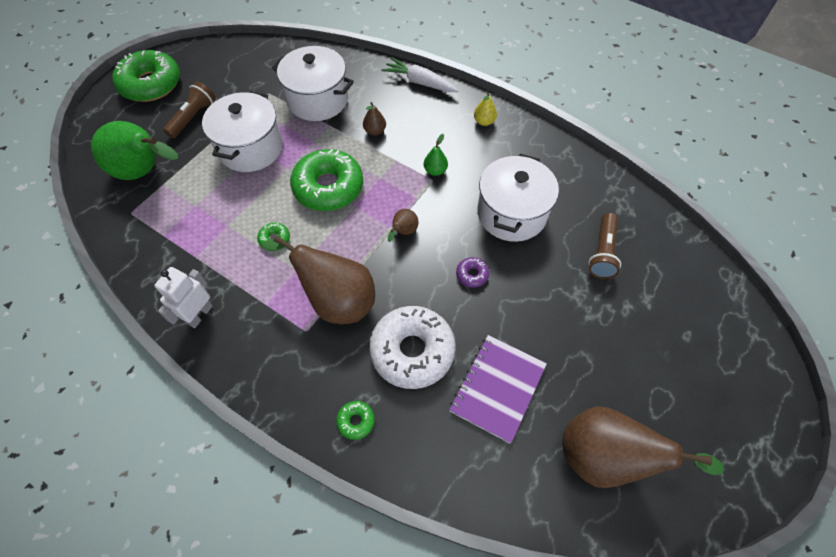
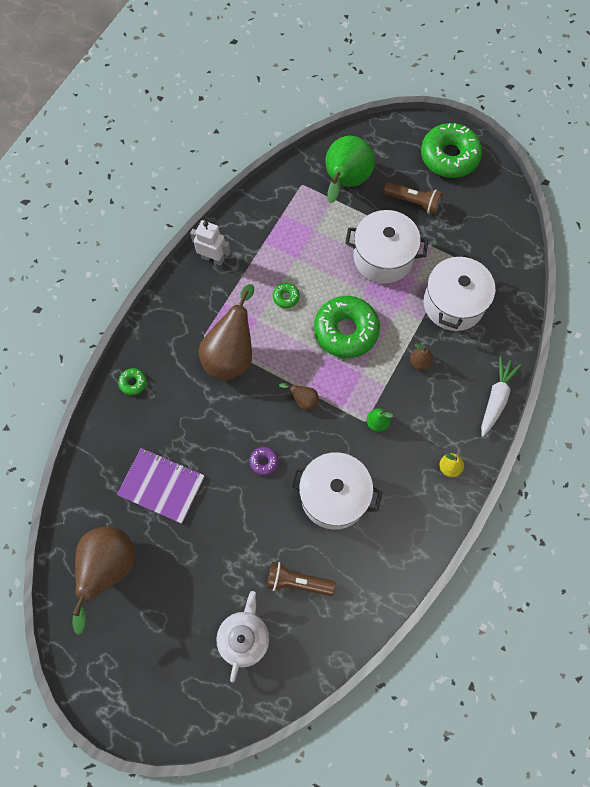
camera: 85 degrees right, 10 degrees up
white donut [369,306,455,389] -> none
none -> white teapot [216,591,269,682]

